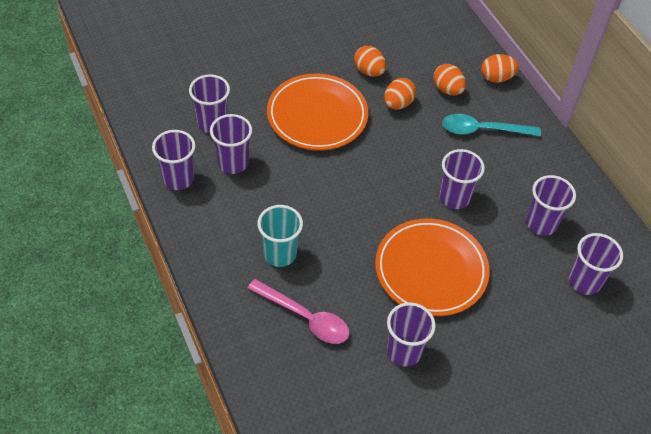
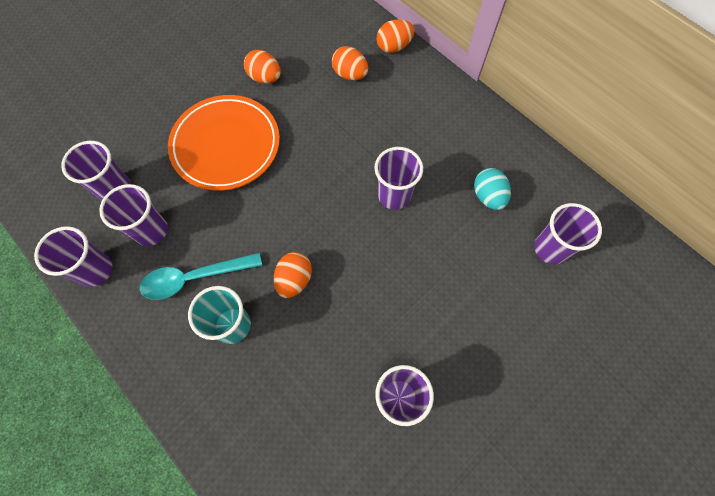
camera: 15 degrees left, 15 degrees up
pink spoon [247,279,349,344] -> none
orange plate [375,219,490,316] -> none
orange egg [384,78,416,109] -> orange egg moved to [274,252,312,298]
turquoise spoon [442,114,541,136] -> turquoise spoon moved to [139,253,262,300]
purple cup [526,175,576,236] -> turquoise egg [474,168,511,210]

